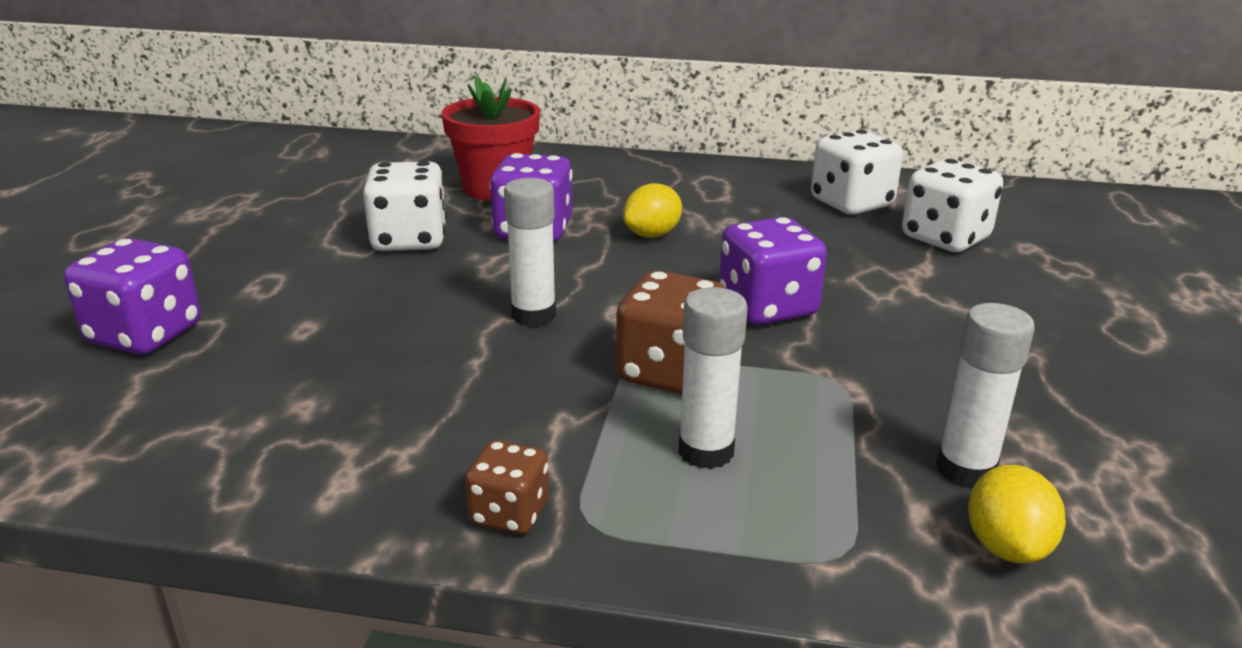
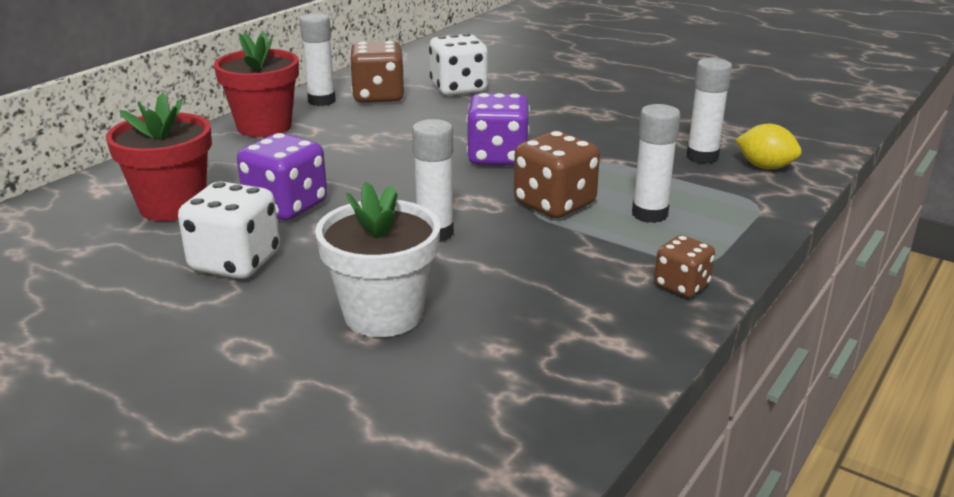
camera: 65 degrees left, 0 degrees up
purple dice [64,238,201,355] -> none
yellow lemon [623,183,682,238] -> none
white dice [811,130,903,215] -> brown dice [350,41,404,103]
none -> red flower pot [214,31,299,137]
none -> white glue stick [300,13,336,106]
none -> white flower pot [315,182,440,337]

